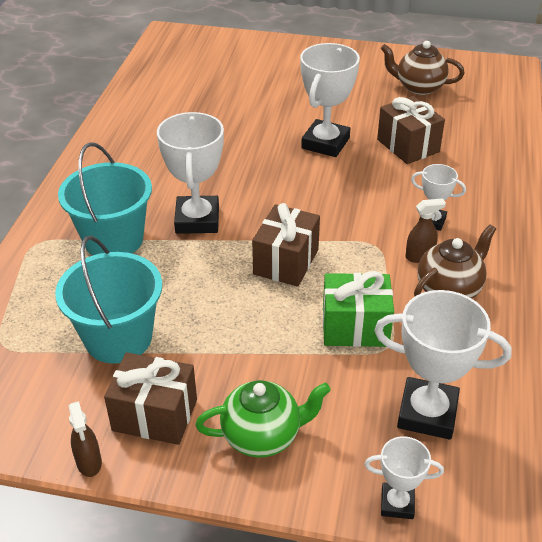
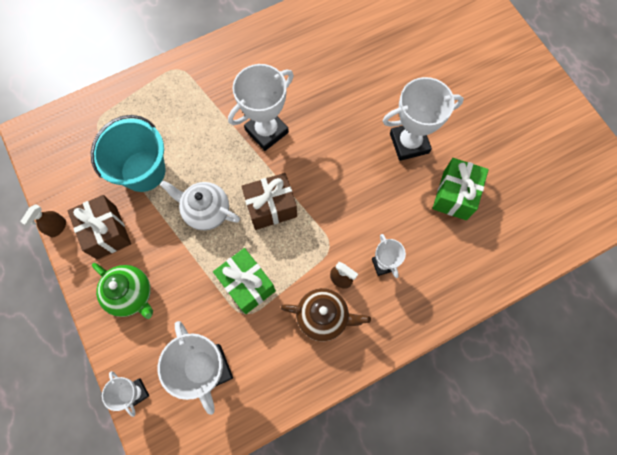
camera: 50 degrees right, 30 degrees up
turquoise bucket [58,142,152,256] -> none
brown gift [377,96,445,164] -> green gift [432,158,489,220]
brown teapot [381,41,464,95] -> none
none -> white teapot [160,181,240,230]

